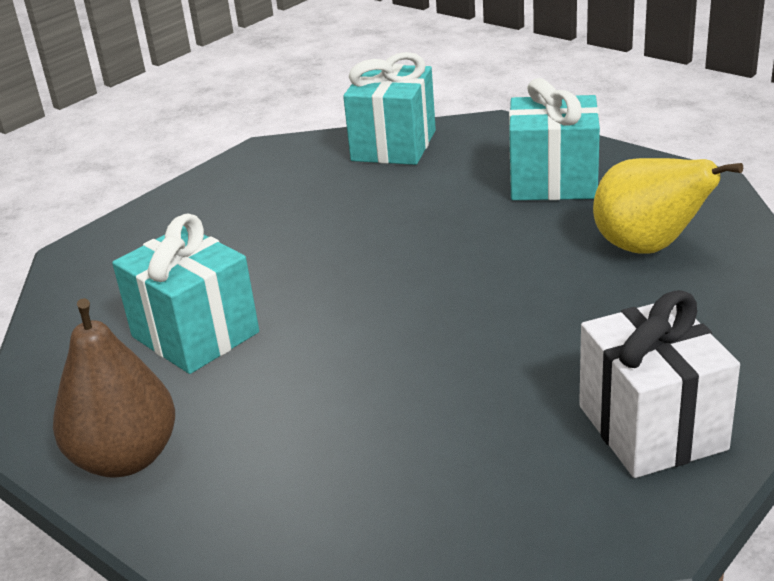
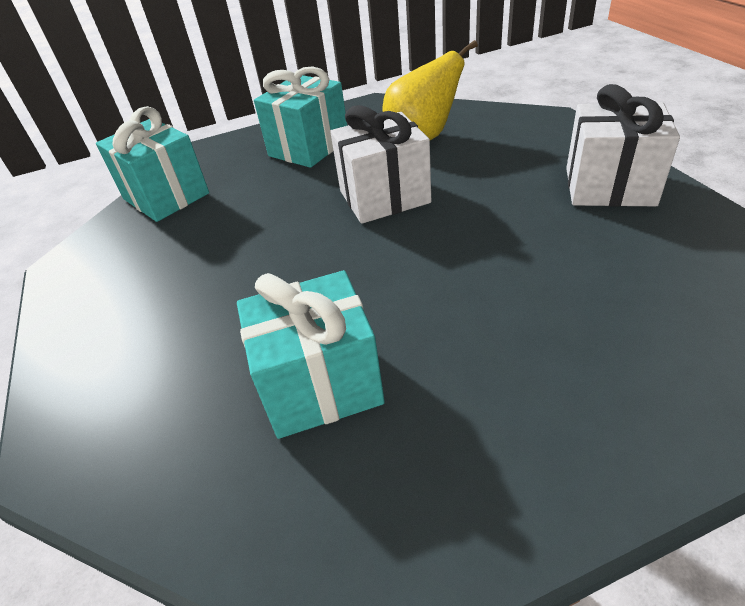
camera: 60 degrees left, 10 degrees up
brown pear [53,298,175,478] -> none
none -> white gift [330,105,431,224]

